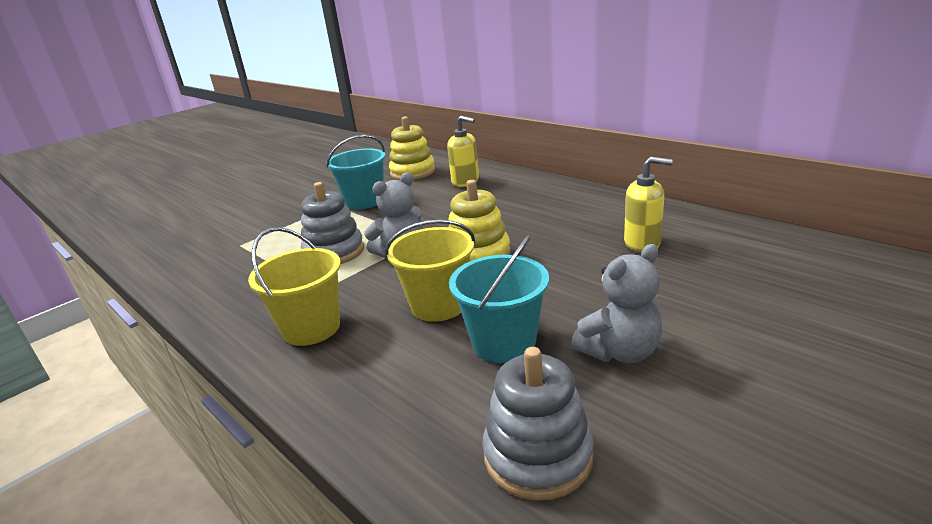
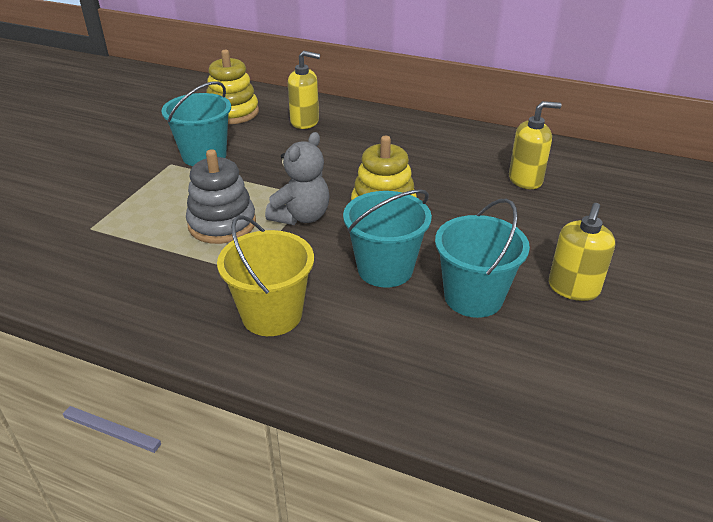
camera: 25 degrees left, 10 degrees up
yellow bucket [385,220,475,322] -> turquoise bucket [343,189,432,288]
grey stacking toy [483,347,594,501] -> none
grey teddy bear [571,244,662,363] -> yellow soap dispenser [549,203,615,301]

